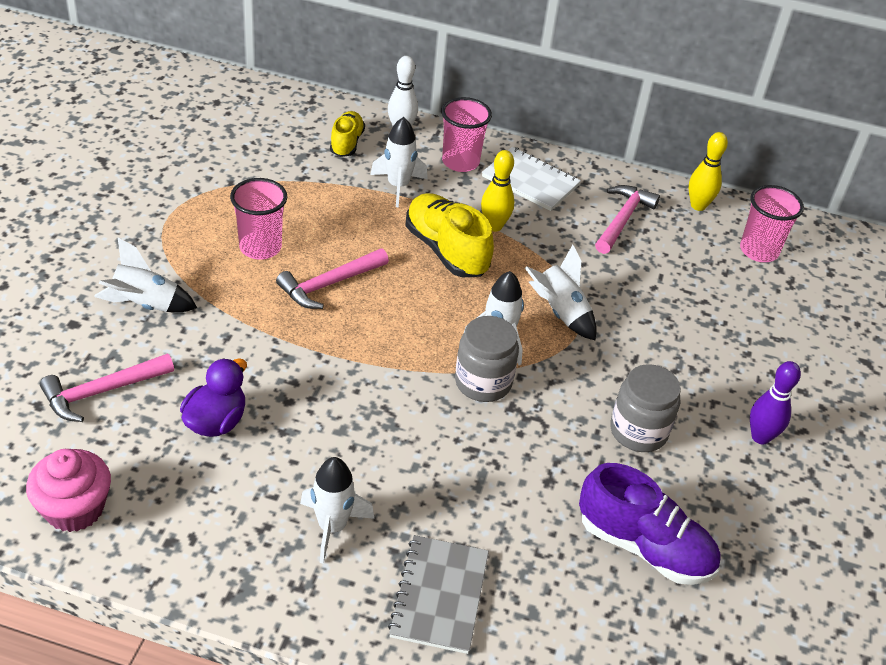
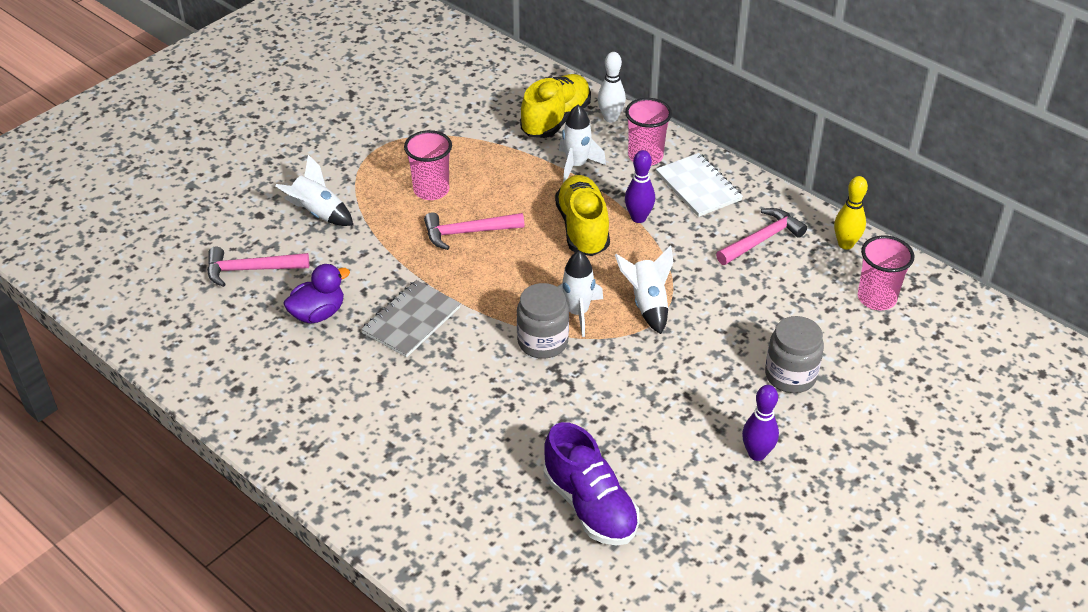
camera: 30 degrees right, 0 degrees up
pink cupcake [26,449,111,532] -> none
white rocket [300,457,374,564] -> none
yellow shoe [330,111,365,157] -> yellow shoe [520,74,591,138], size x1.65
grey notebook [388,535,489,654] -> grey notebook moved to [361,280,461,358]
yellow bowling pin [481,150,514,232] -> purple bowling pin [625,150,655,223]
grey jar [610,364,681,452] -> grey jar moved to [765,316,824,393]

